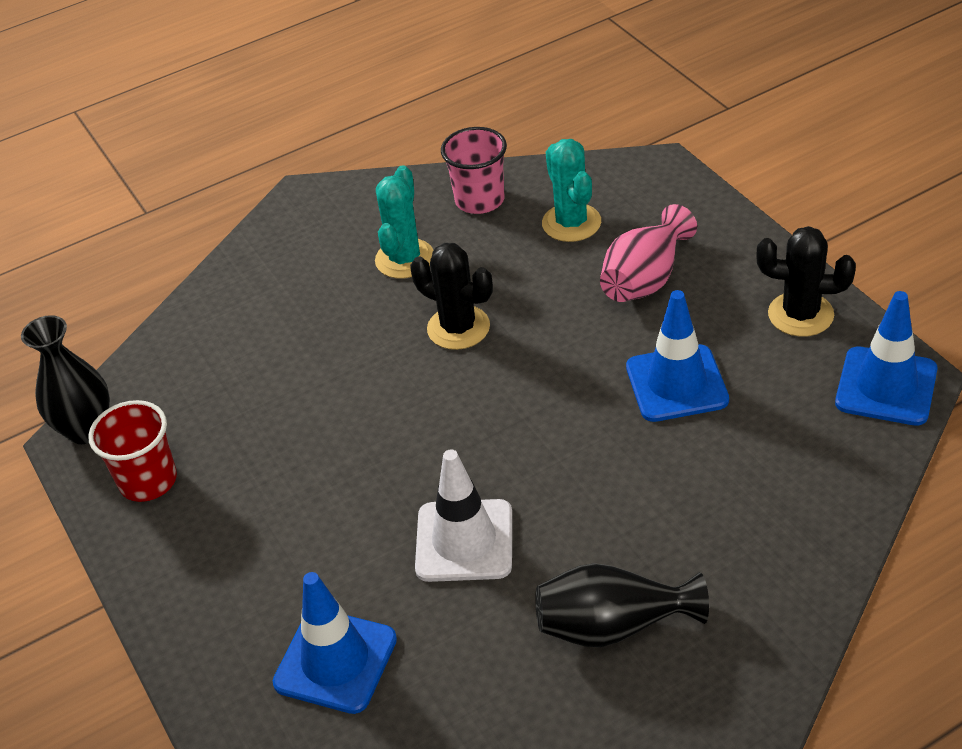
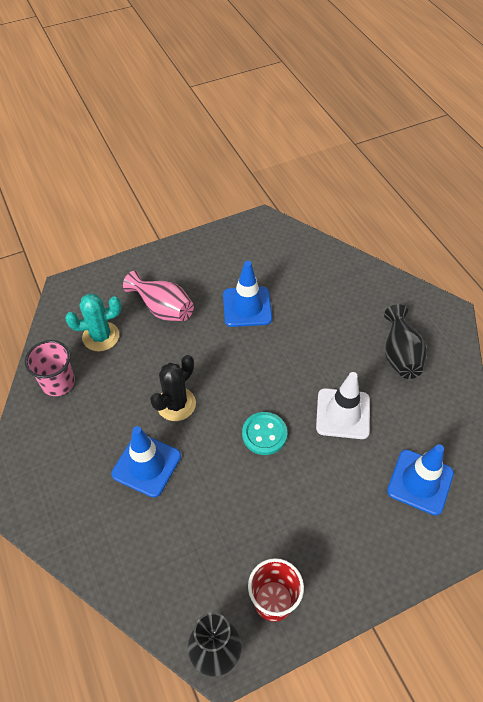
camera: 90 degrees left, 10 degrees up
turquoise cactus [375,165,433,279] -> none
black cactus [756,226,856,337] -> none
blue traffic cone [835,291,938,426] -> blue traffic cone moved to [111,426,181,498]
none -> turquoise button [242,412,287,455]

